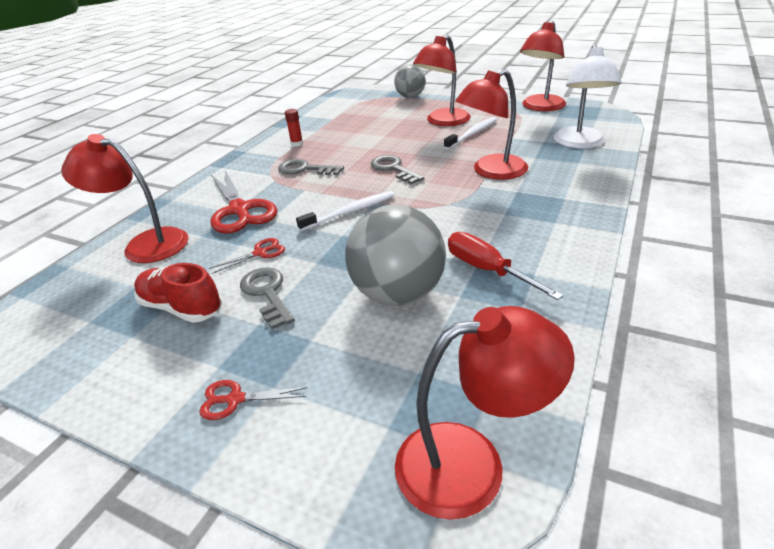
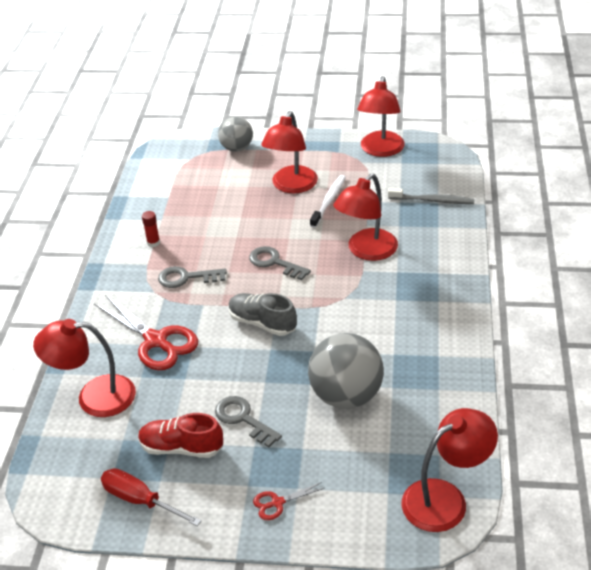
camera: 20 degrees left, 5 degrees up
red scissors [209,238,285,274] -> none
white toothbrush [296,191,395,231] -> grey shoe [229,293,297,336]
red screwdriver [448,232,564,300] -> red screwdriver moved to [101,468,201,526]
white lamp [553,45,622,148] -> grey toothbrush [388,188,475,204]

